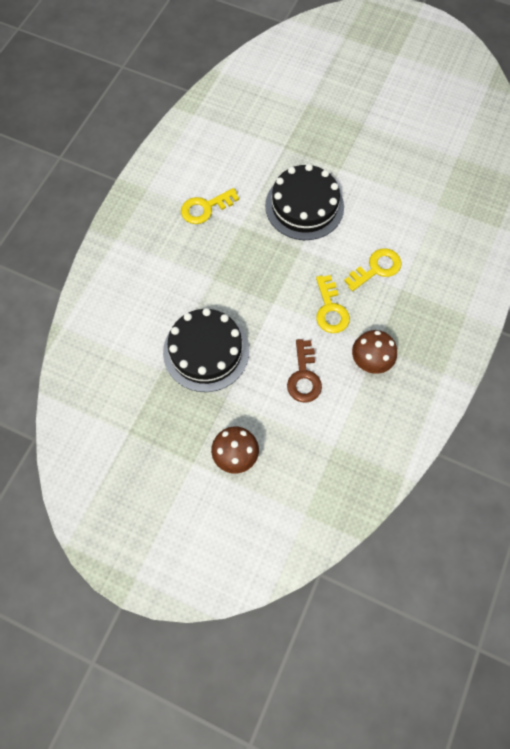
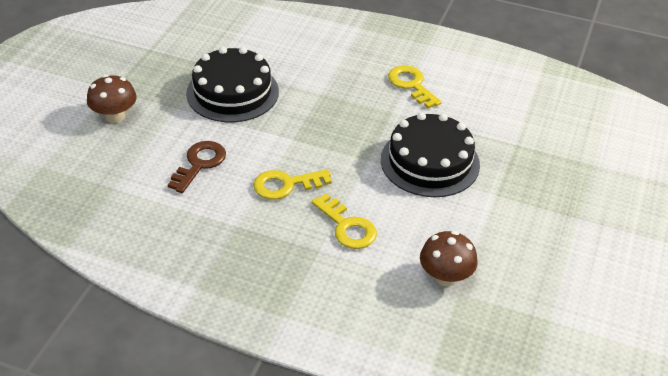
camera: 85 degrees right, 25 degrees down
brown key [287,339,322,403] -> brown key turned 120 degrees clockwise [168,141,226,193]
brown mushroom [352,330,397,374] -> brown mushroom moved to [420,231,478,286]

